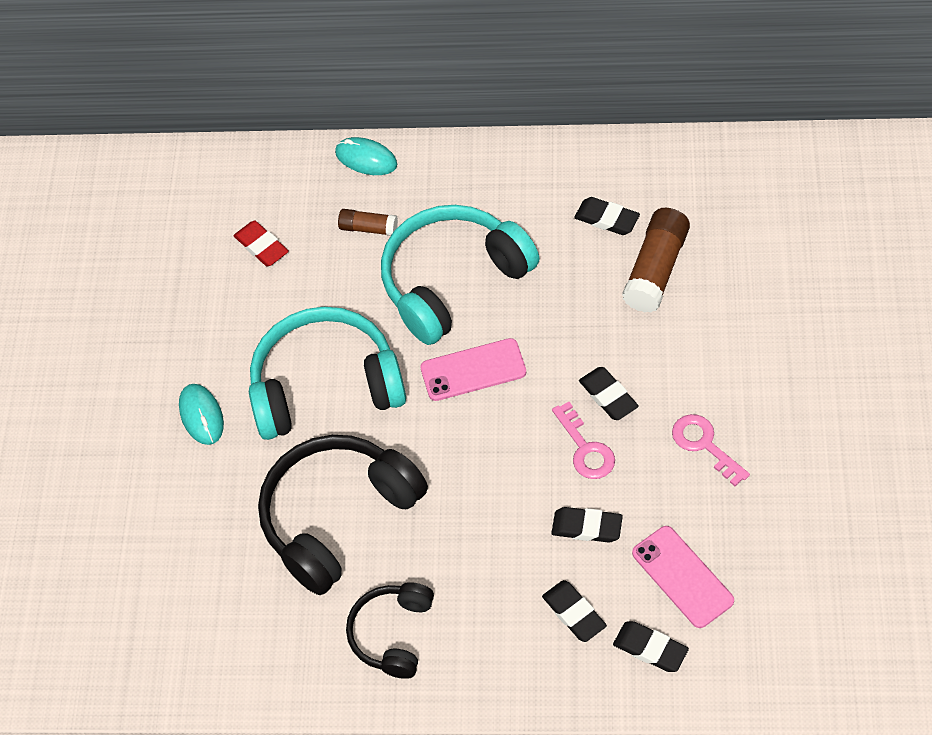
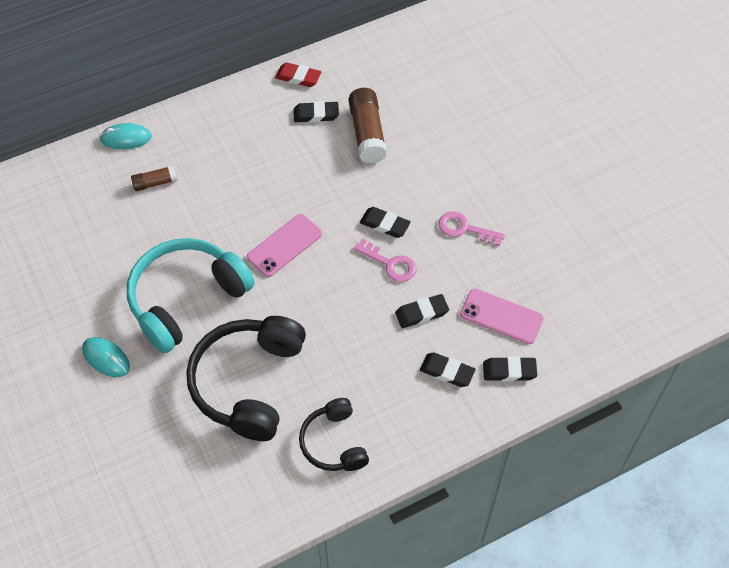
camera: 35 degrees left, 0 degrees up
red eraser [234,221,289,267] -> red eraser moved to [275,62,321,87]
turquoise headphones [381,205,540,345] -> none

